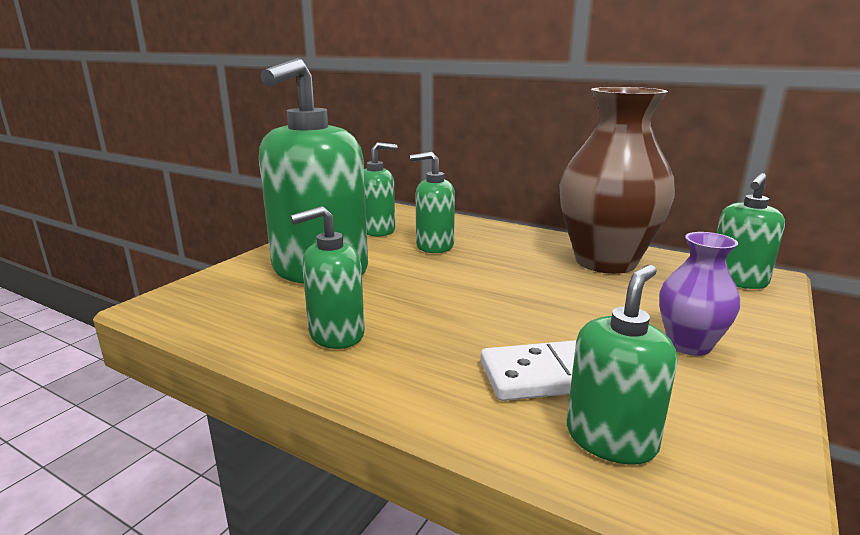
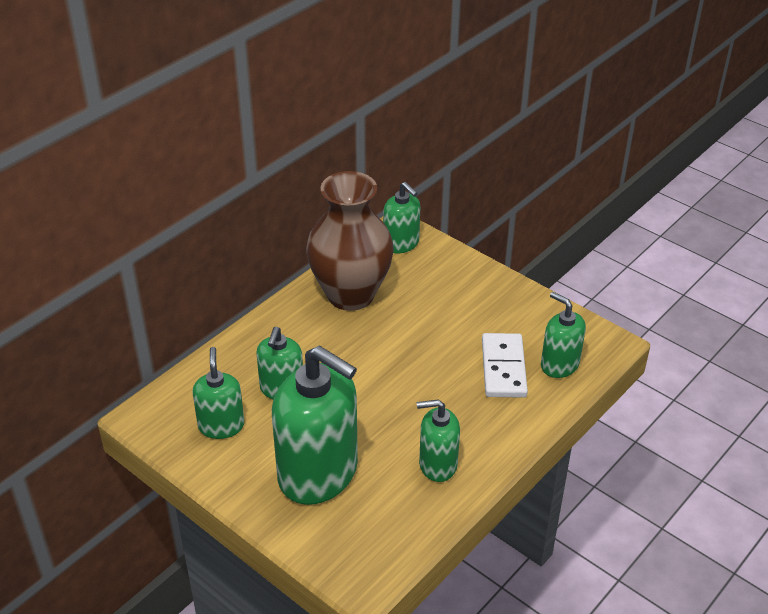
camera: 80 degrees left, 20 degrees up
green soap dispenser [290,206,365,349] -> green soap dispenser turned 105 degrees clockwise [417,399,460,482]
purple vase [659,232,740,356] -> none

